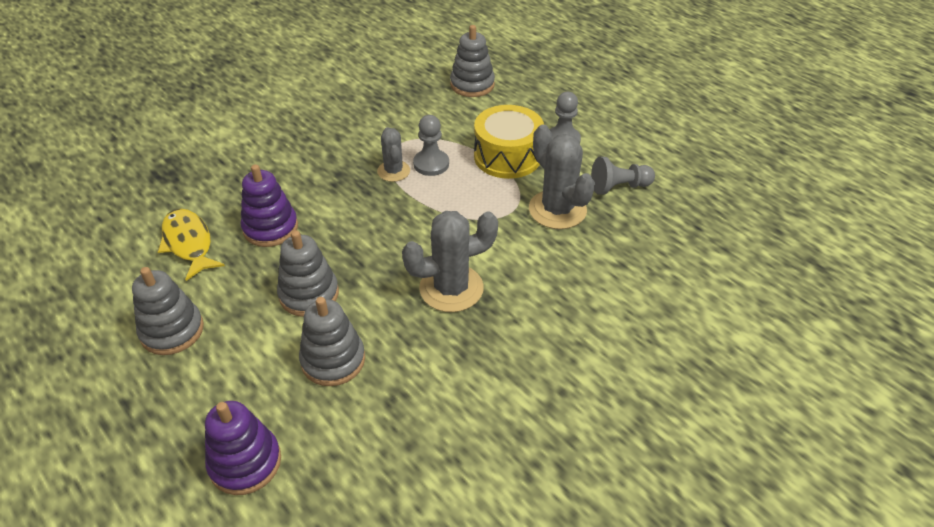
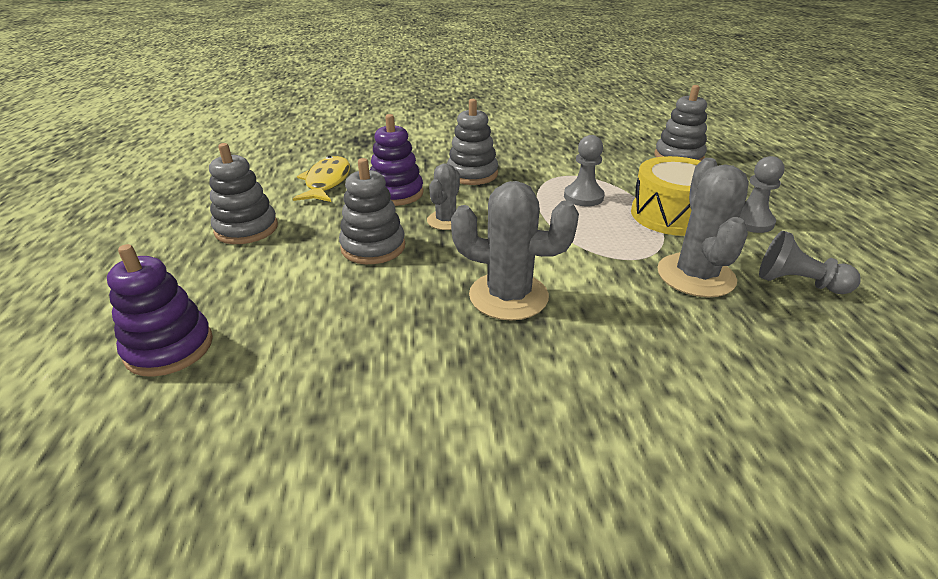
camera: 35 degrees right, 10 degrees down
grey stacking toy [299,297,365,386] -> grey stacking toy moved to [447,99,498,185]
grey cactus [377,127,410,182] -> grey cactus moved to [427,164,460,230]

